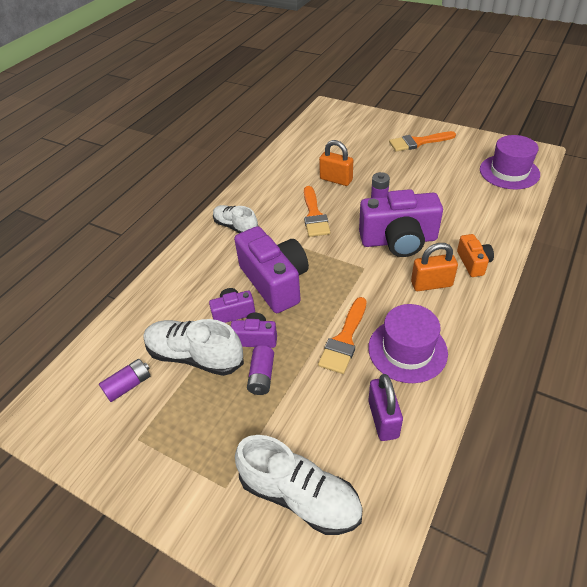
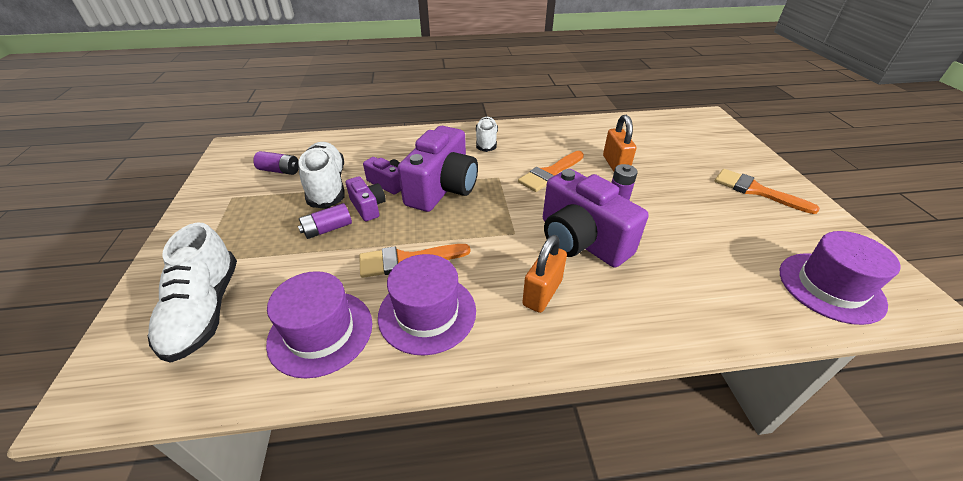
camera: 50 degrees right, 5 degrees down
purple padlock [368,374,403,441] -> purple hat [266,271,372,379]
orange padlock [411,243,458,291] -> orange padlock turned 75 degrees clockwise [522,235,567,313]
orange camera [457,234,494,277] -> none

